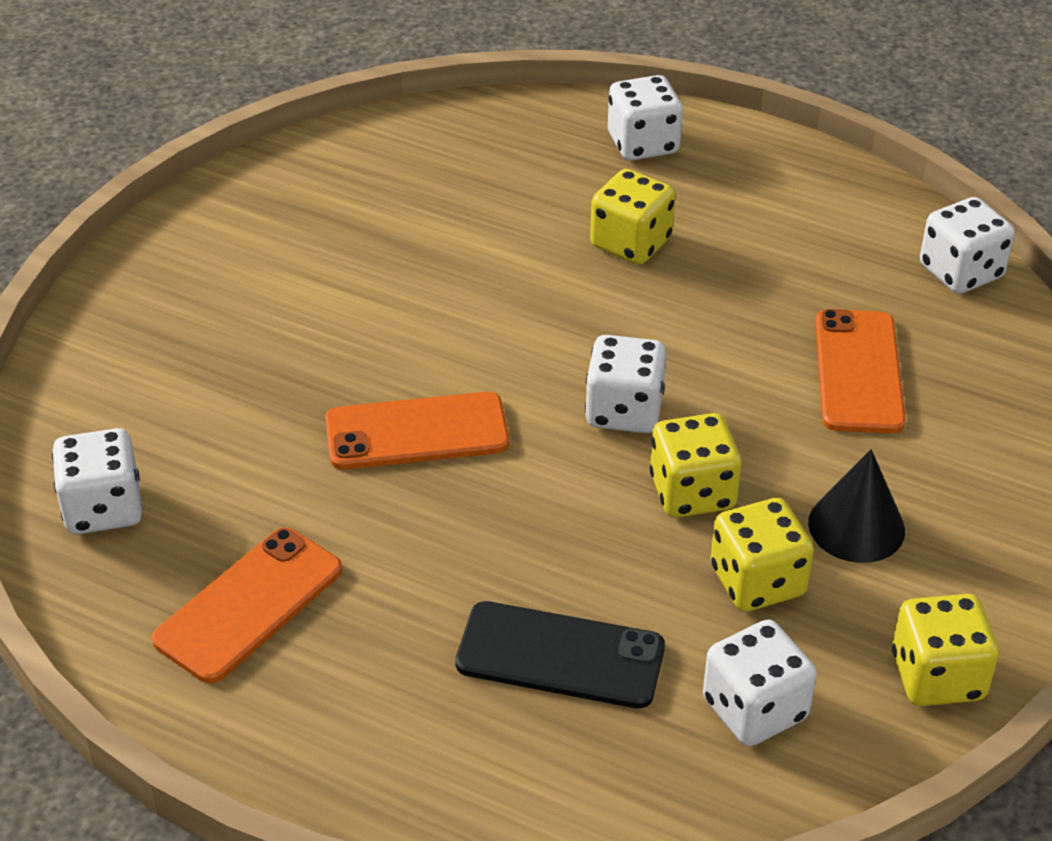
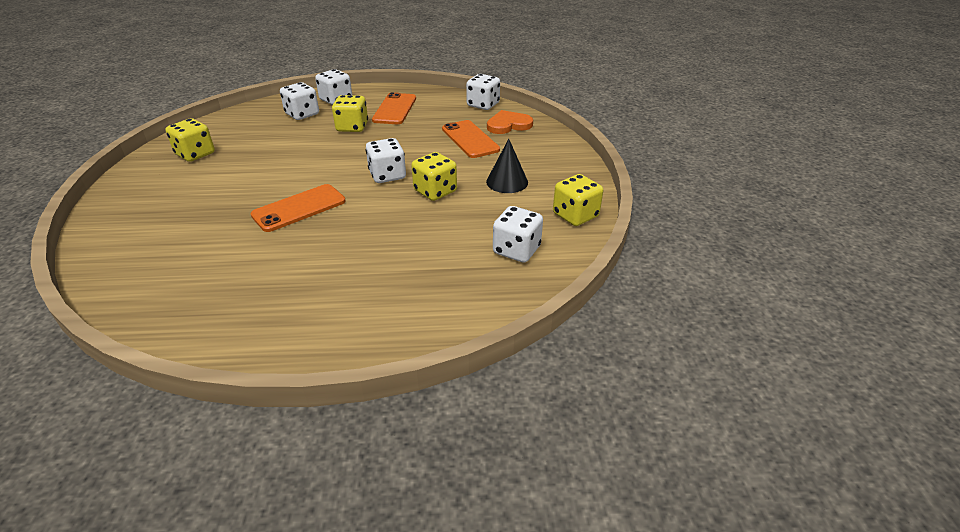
camera: 30 degrees left, 5 degrees down
white dice [52,428,142,534] -> white dice moved to [280,82,319,120]
orange phone [152,527,342,684] -> orange phone moved to [372,92,416,124]
black phone [455,601,665,708] -> none
yellow dice [711,498,814,612] -> yellow dice moved to [166,118,215,162]
none -> orange heart [487,110,533,134]

